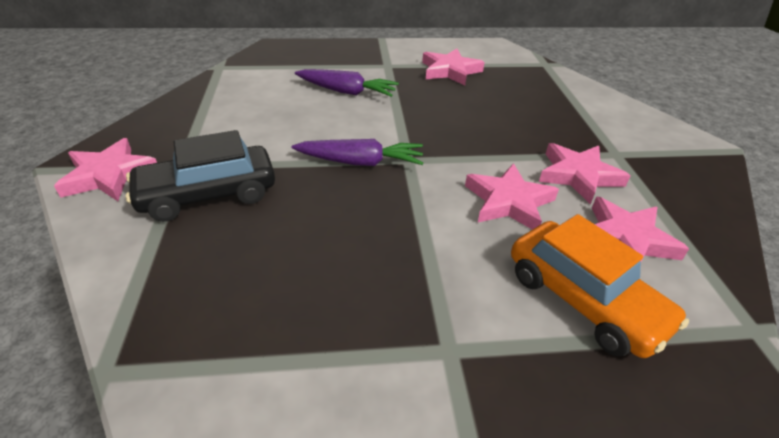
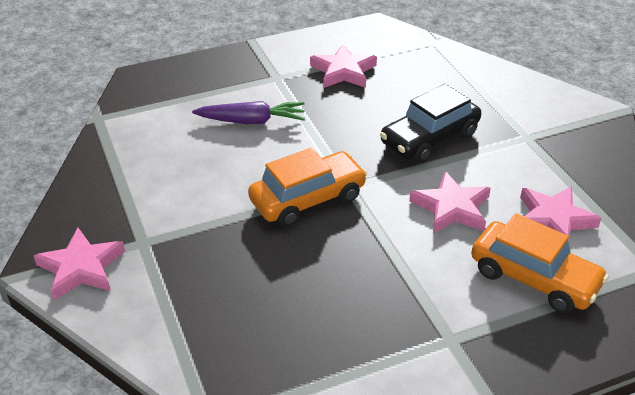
camera: 15 degrees left, 0 degrees up
black car [126,130,275,222] -> black car moved to [380,84,481,163]
purple carrot [292,139,423,166] -> orange car [248,148,367,227]
pink star [539,143,630,204] -> none

